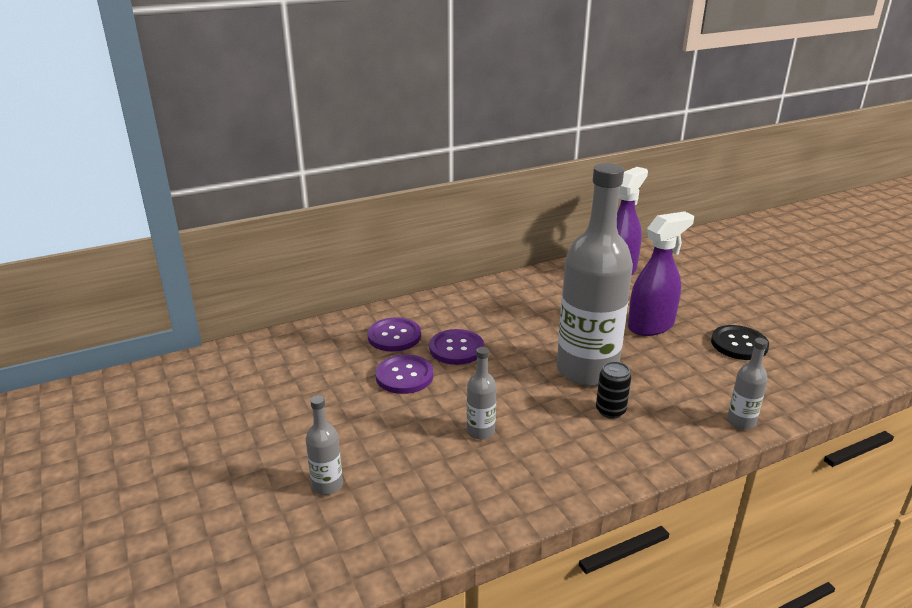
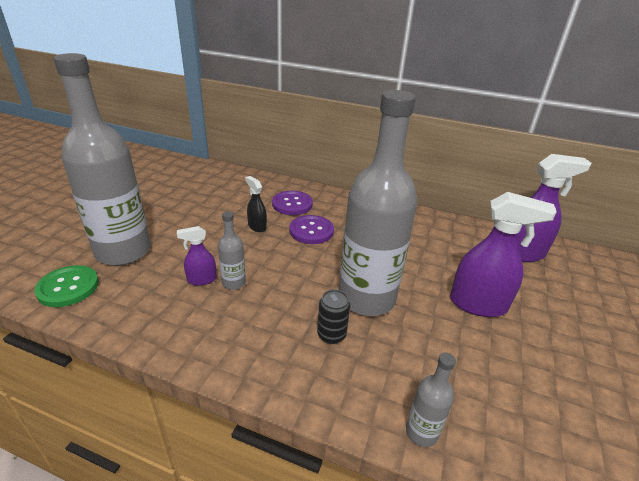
camera: 45 degrees right, 5 degrees up
grey bottle [306,396,343,495] -> grey bottle [53,53,151,266], size x2.42
purple button [375,354,433,394] -> black spray bottle [245,176,267,232]
black button [711,325,769,360] -> none
none -> green button [34,265,99,307]
none -> purple spray bottle [177,226,217,286]

